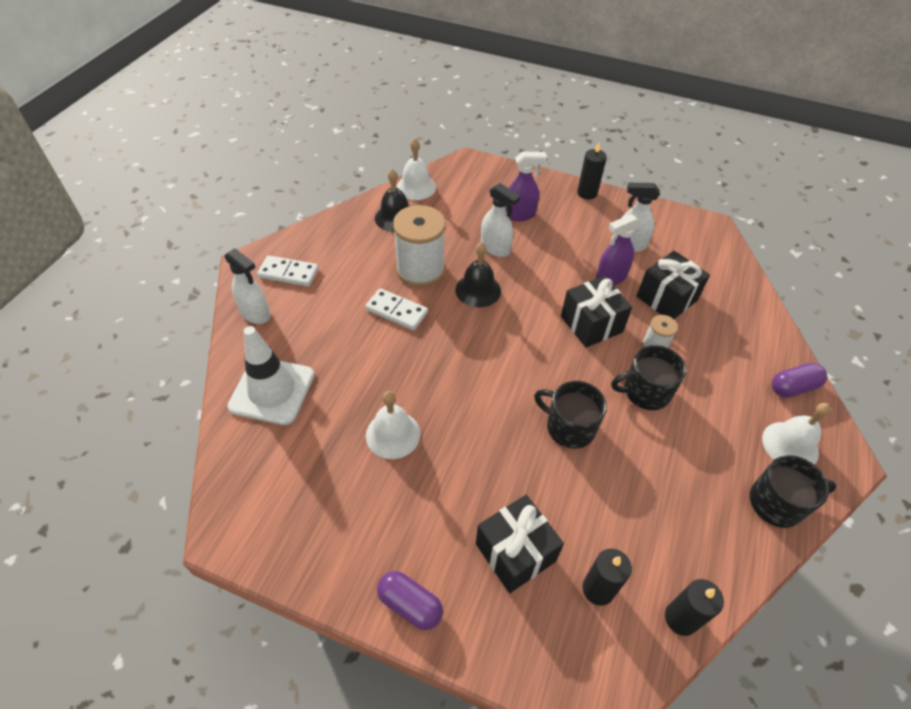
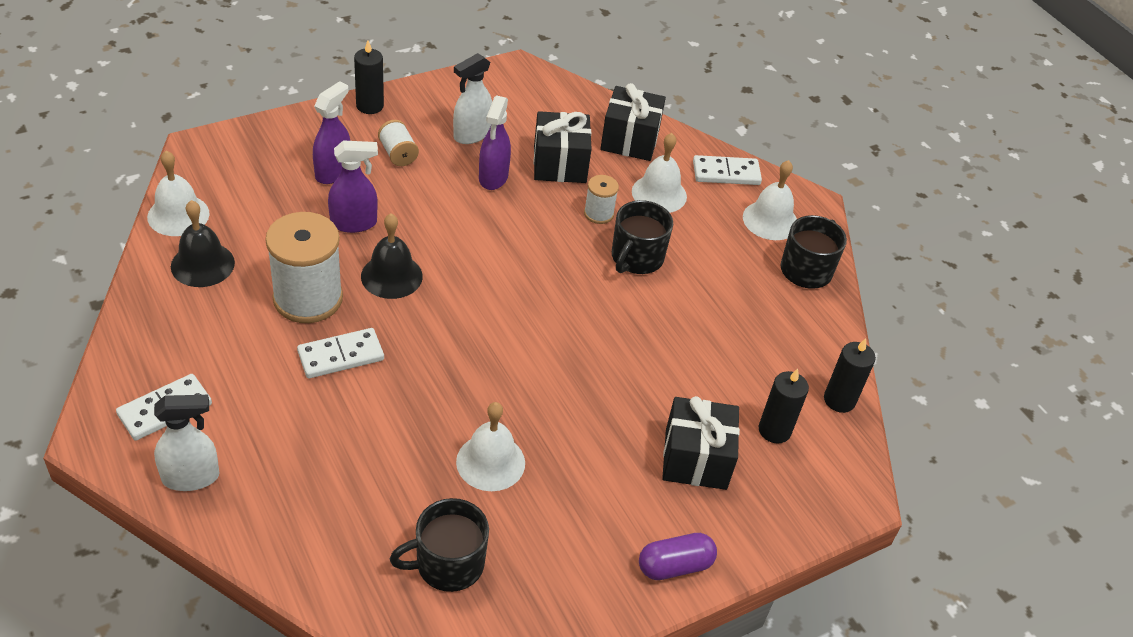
camera: 55 degrees left, 5 degrees down
white traffic cone [227,326,314,425] -> none
white spray bottle [481,183,520,257] -> purple spray bottle [328,140,378,233]
black mug [534,381,607,449] -> black mug moved to [390,498,489,592]
black gift [561,276,632,348] -> black gift moved to [600,83,666,161]
purple capsule [772,363,827,398] -> white domino [693,155,762,185]
none -> white spool [378,120,419,166]
none -> white bell [632,133,687,213]

